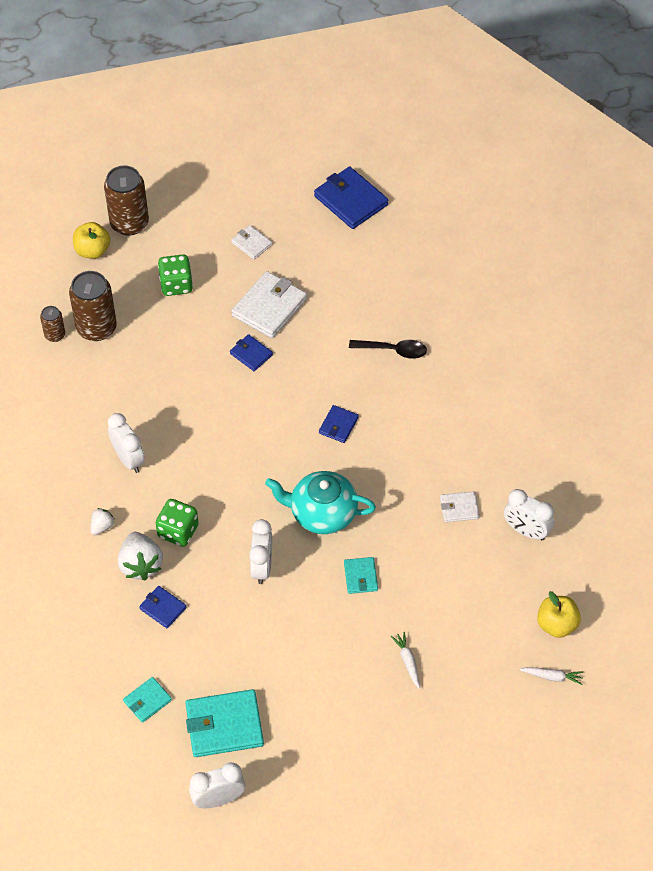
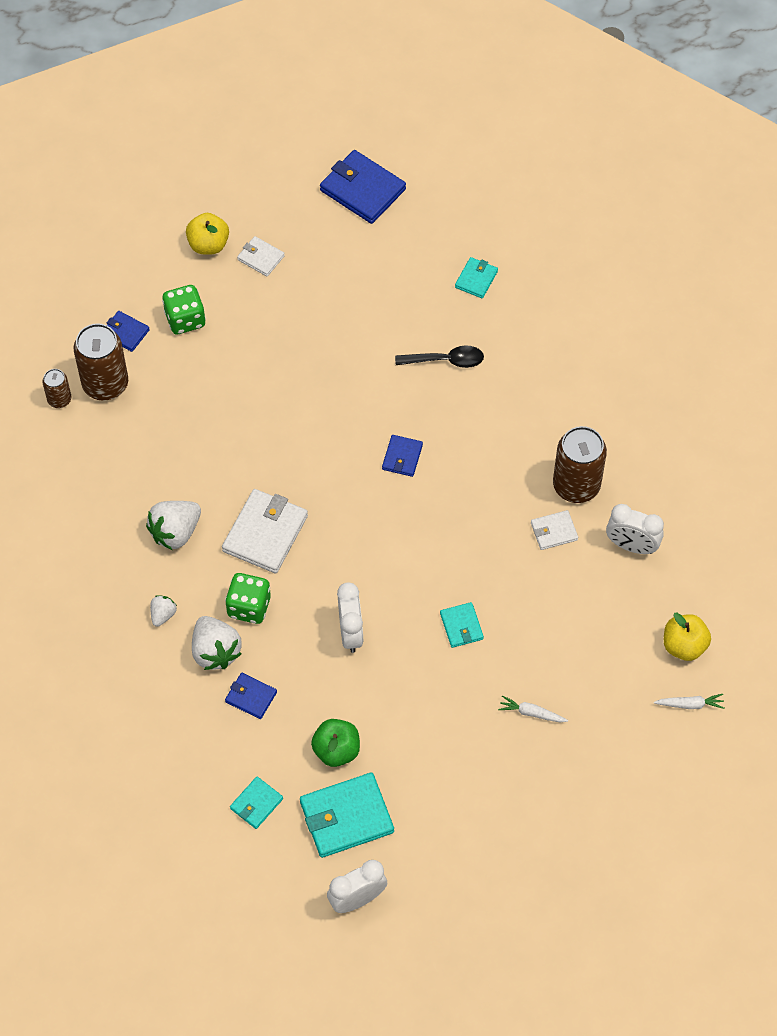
camera: 10 degrees left, 5 degrees up
yellow apple [73,222,111,259] -> yellow apple moved to [186,213,229,255]
brown can [104,166,149,236] -> brown can moved to [553,426,607,503]
white clock [108,413,145,473] -> white strawberry [146,501,201,550]
blue wallet [230,334,273,371] -> blue wallet moved to [107,311,150,352]
white wallet [231,271,307,338] -> white wallet moved to [222,489,308,574]
turquoise teapot [265,471,376,534] -> none
white carrot [391,632,420,689] -> white carrot turned 45 degrees counterclockwise [498,695,568,722]
none -> green apple [311,719,360,767]
none -> turquoise wallet [455,257,498,298]

